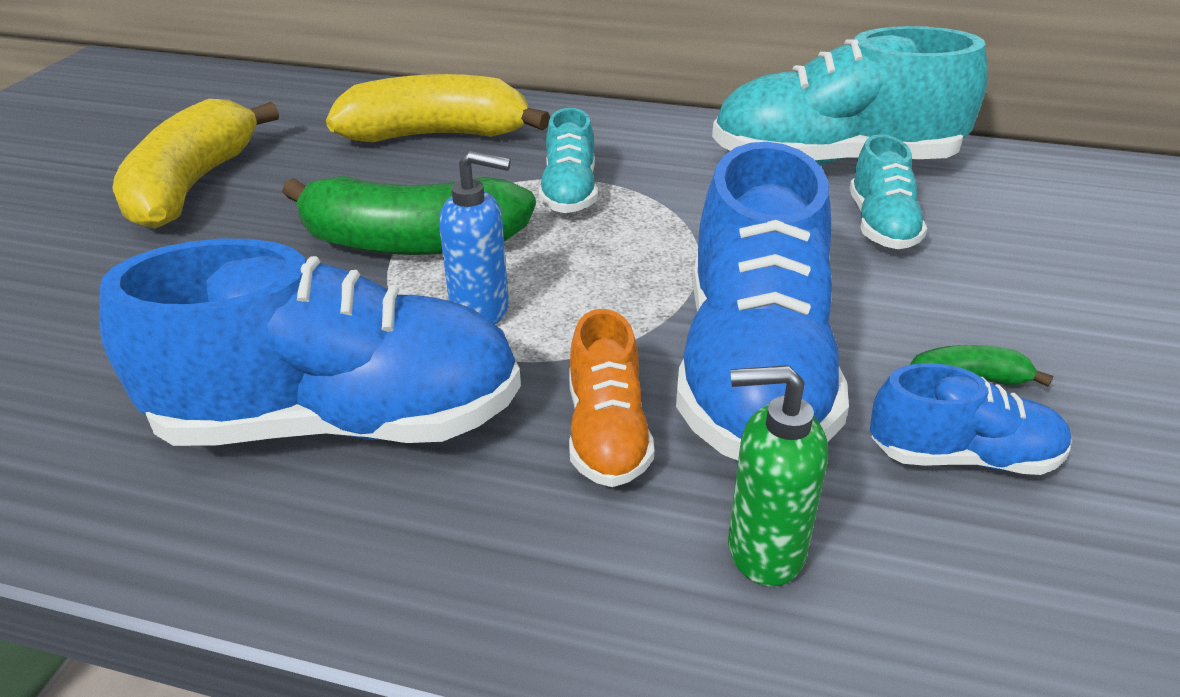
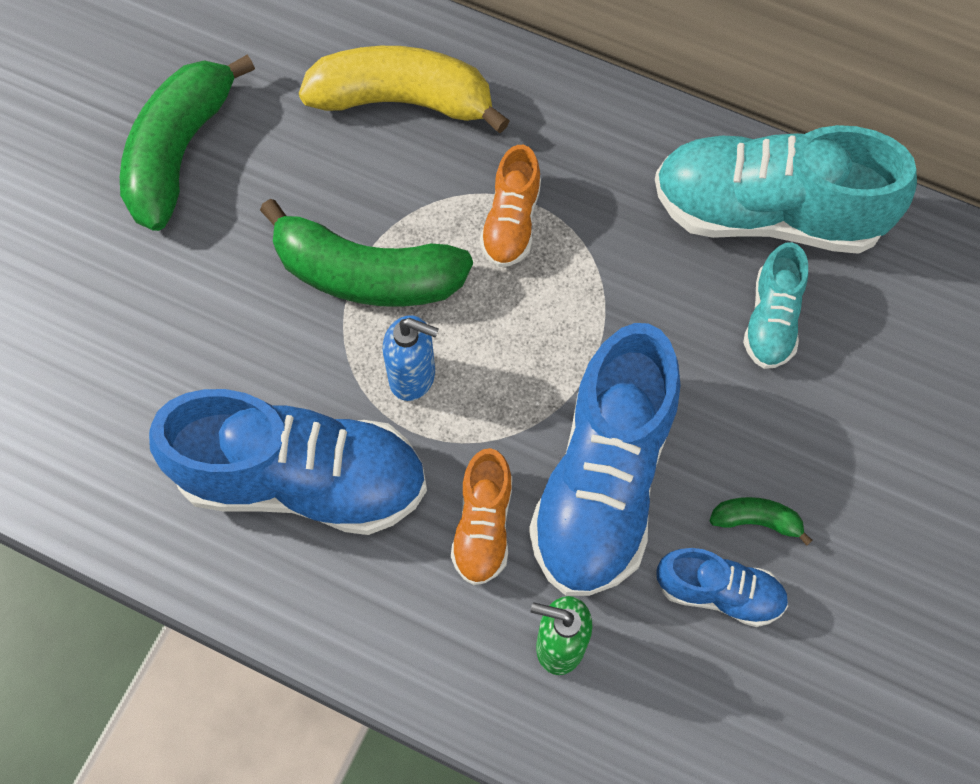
camera: 10 degrees right, 30 degrees up
yellow banana [112,99,279,229] -> green banana [120,54,255,231]
turquoise shoe [539,108,597,213] -> orange shoe [480,145,541,267]

